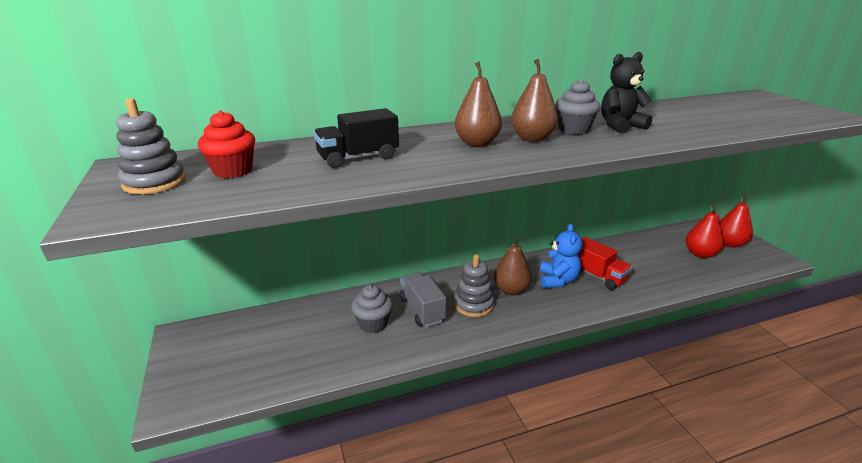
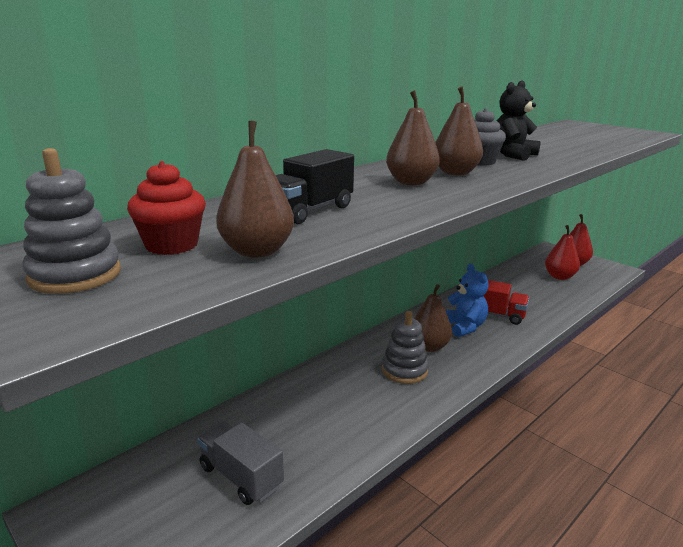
camera: 25 degrees left, 5 degrees down
grey cupcake [351,284,393,333] -> none
grey truck [400,273,446,327] -> grey truck moved to [197,421,284,505]
none -> brown pear [216,121,294,257]

